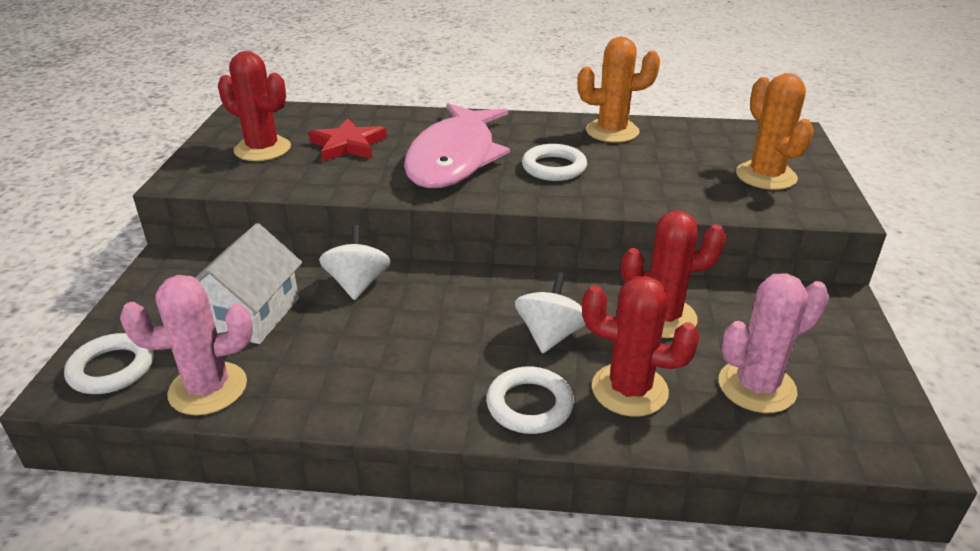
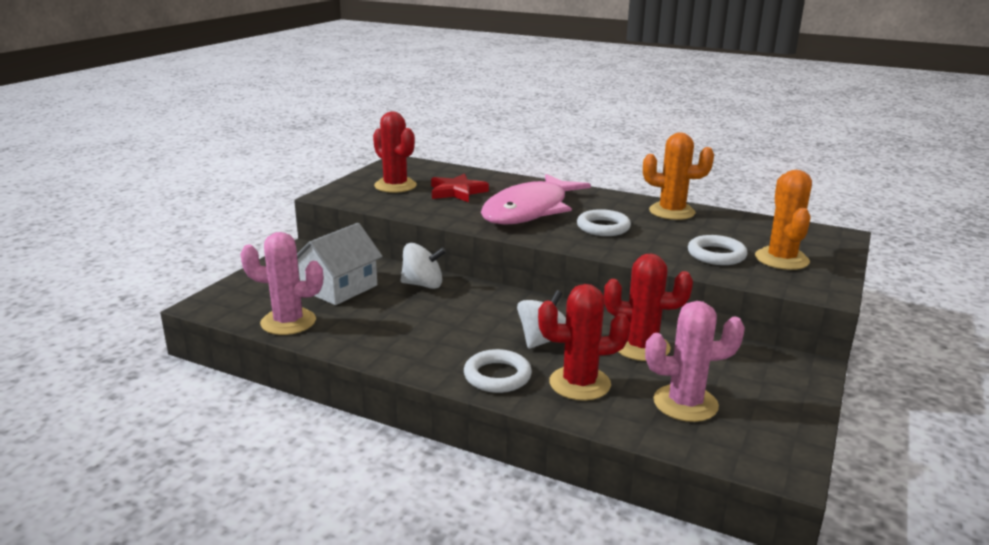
camera: 20 degrees right, 10 degrees down
white ring [64,333,154,394] -> white ring moved to [688,235,747,265]
white spinning top [319,225,391,300] -> white spinning top turned 75 degrees clockwise [401,243,446,289]
red cactus [582,276,700,417] -> red cactus turned 45 degrees counterclockwise [538,284,630,401]

